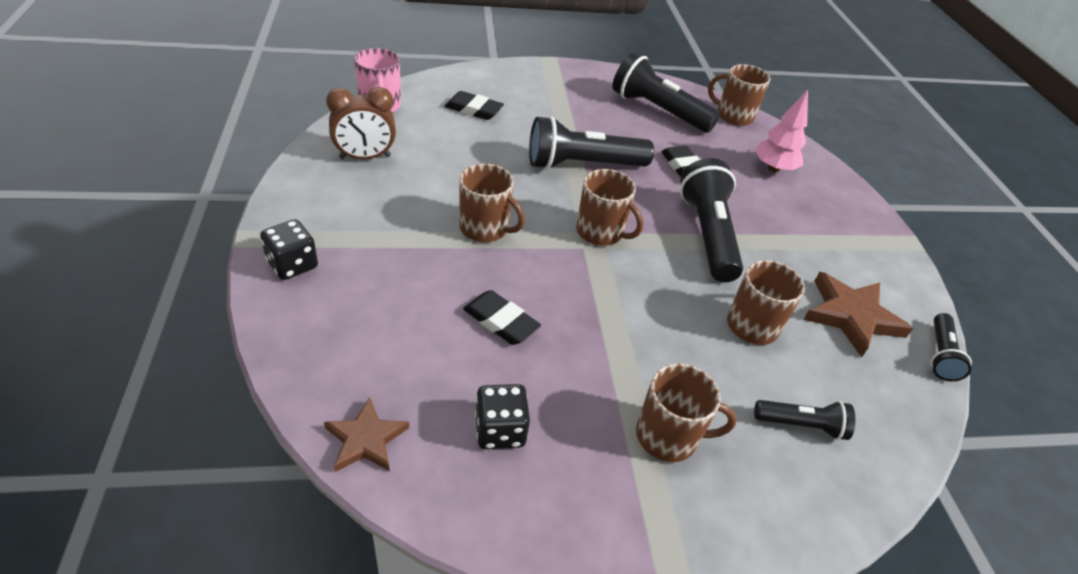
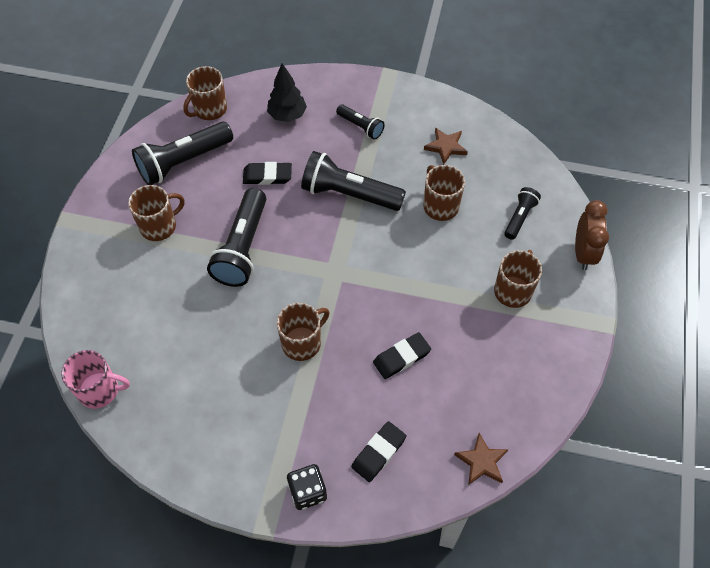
camera: 65 degrees left, 15 degrees up
brown clock [326,87,396,159] -> brown clock moved to [575,200,609,270]
black eraser [444,91,504,120] -> black eraser moved to [351,421,406,482]
black dice [475,384,530,449] -> none
brown mug [576,169,643,246] -> brown mug moved to [128,185,184,241]
pink tree [755,90,808,173] -> black tree [267,63,307,122]
brown star [803,272,913,357] -> brown star [424,128,468,165], size x0.64
black flashlight [931,313,972,381] -> black flashlight moved to [336,104,384,140]

